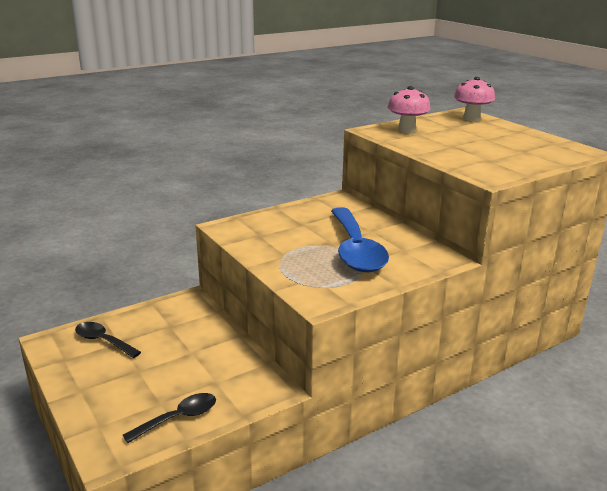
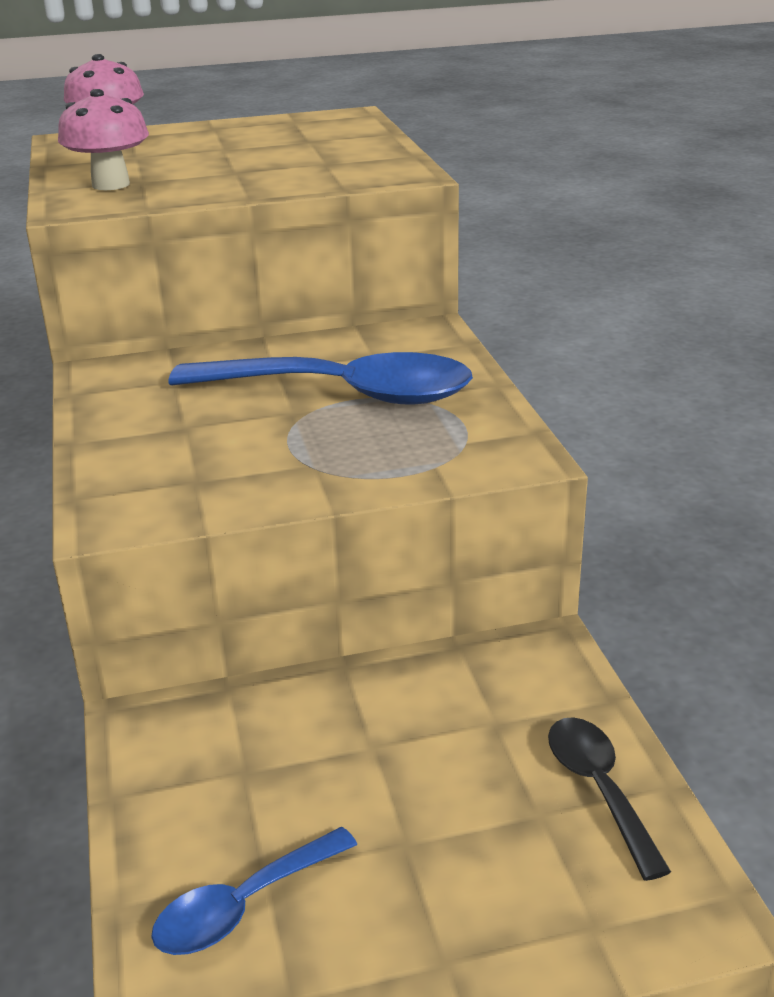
camera: 70 degrees left, 5 degrees up
black spoon [75,322,141,358] -> blue spoon [151,827,357,955]

